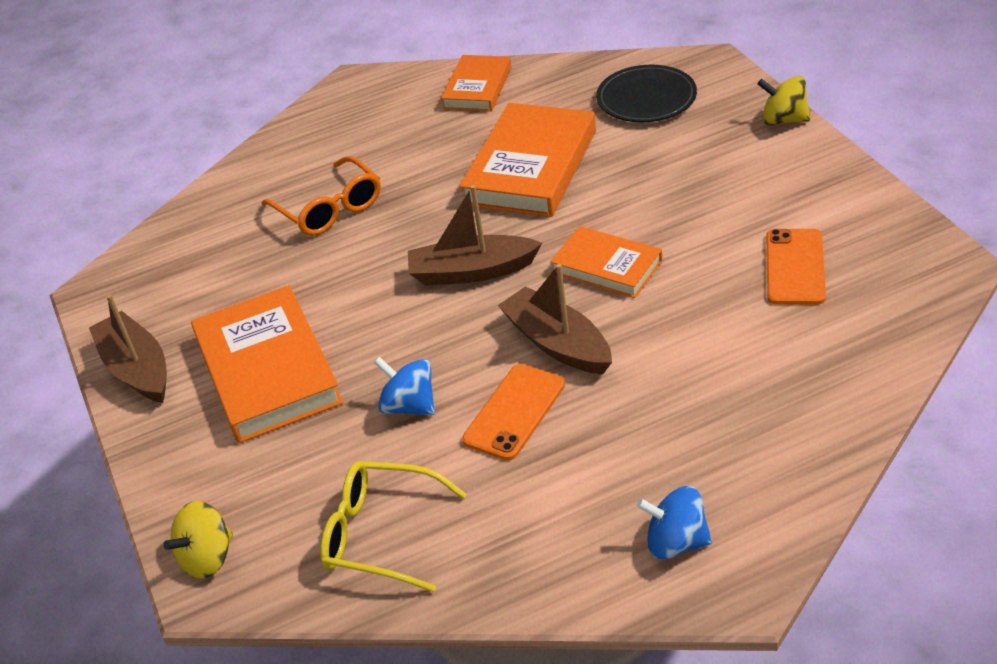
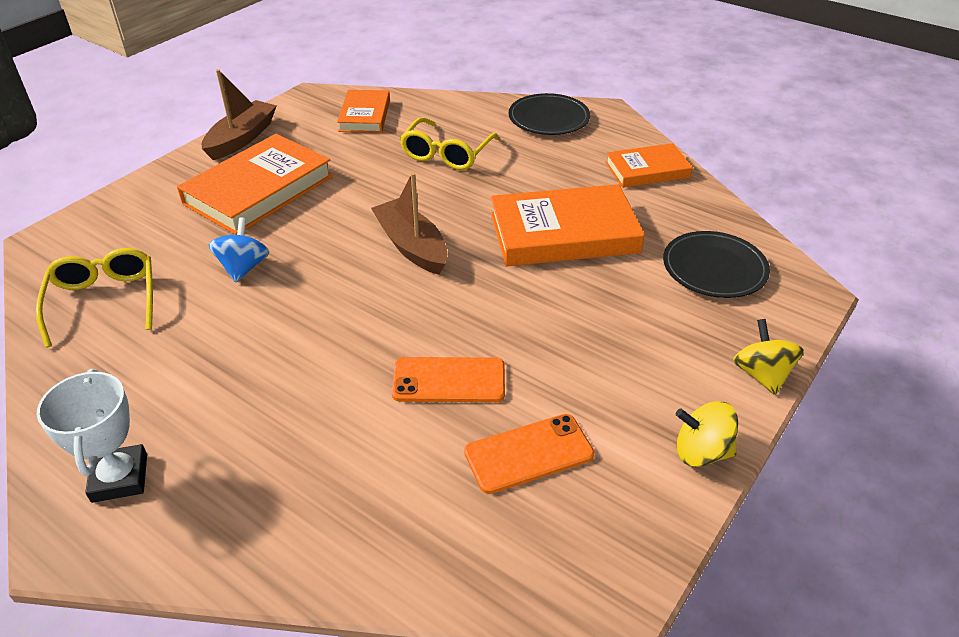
camera: 55 degrees right, 0 degrees up
yellow spinning top [163,501,233,579] -> yellow spinning top moved to [676,401,738,467]
orange glasses [262,156,381,236] -> yellow glasses [400,117,499,170]
orange phone [462,364,565,461] -> orange phone moved to [392,357,505,402]
brown boat [498,264,612,374] -> none
orange book [550,226,662,298] -> orange book moved to [337,90,390,133]
blue spinning top [636,486,712,560] -> white trophy [37,369,147,503]
none -> black plate [509,93,590,135]

